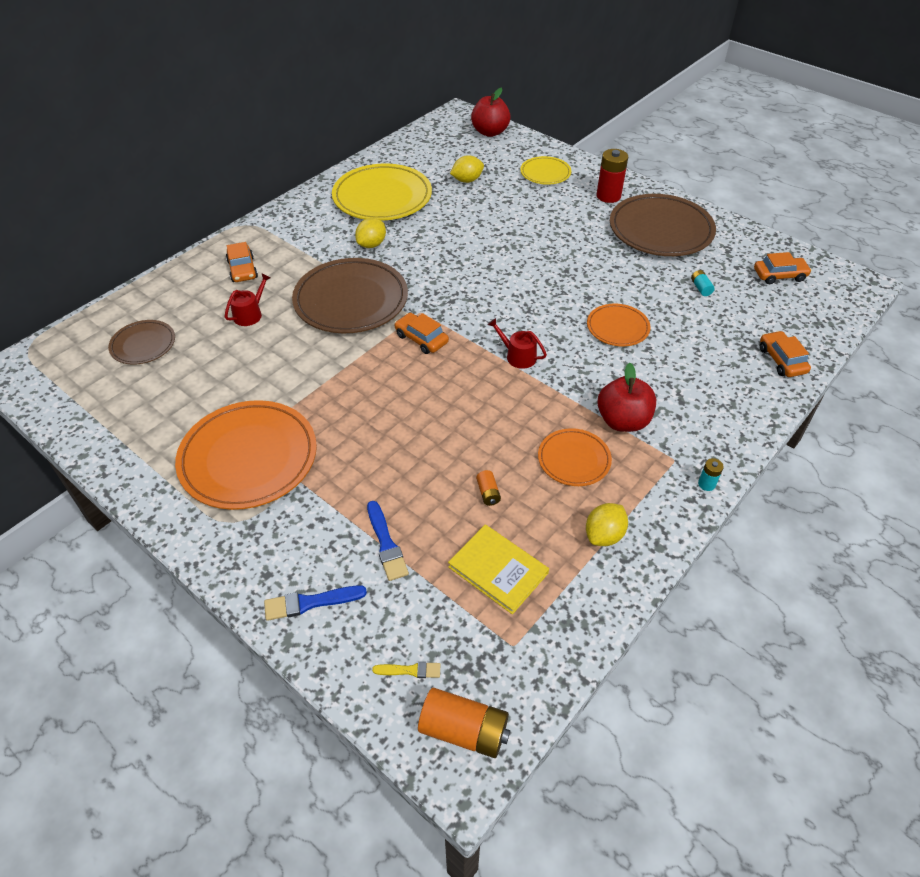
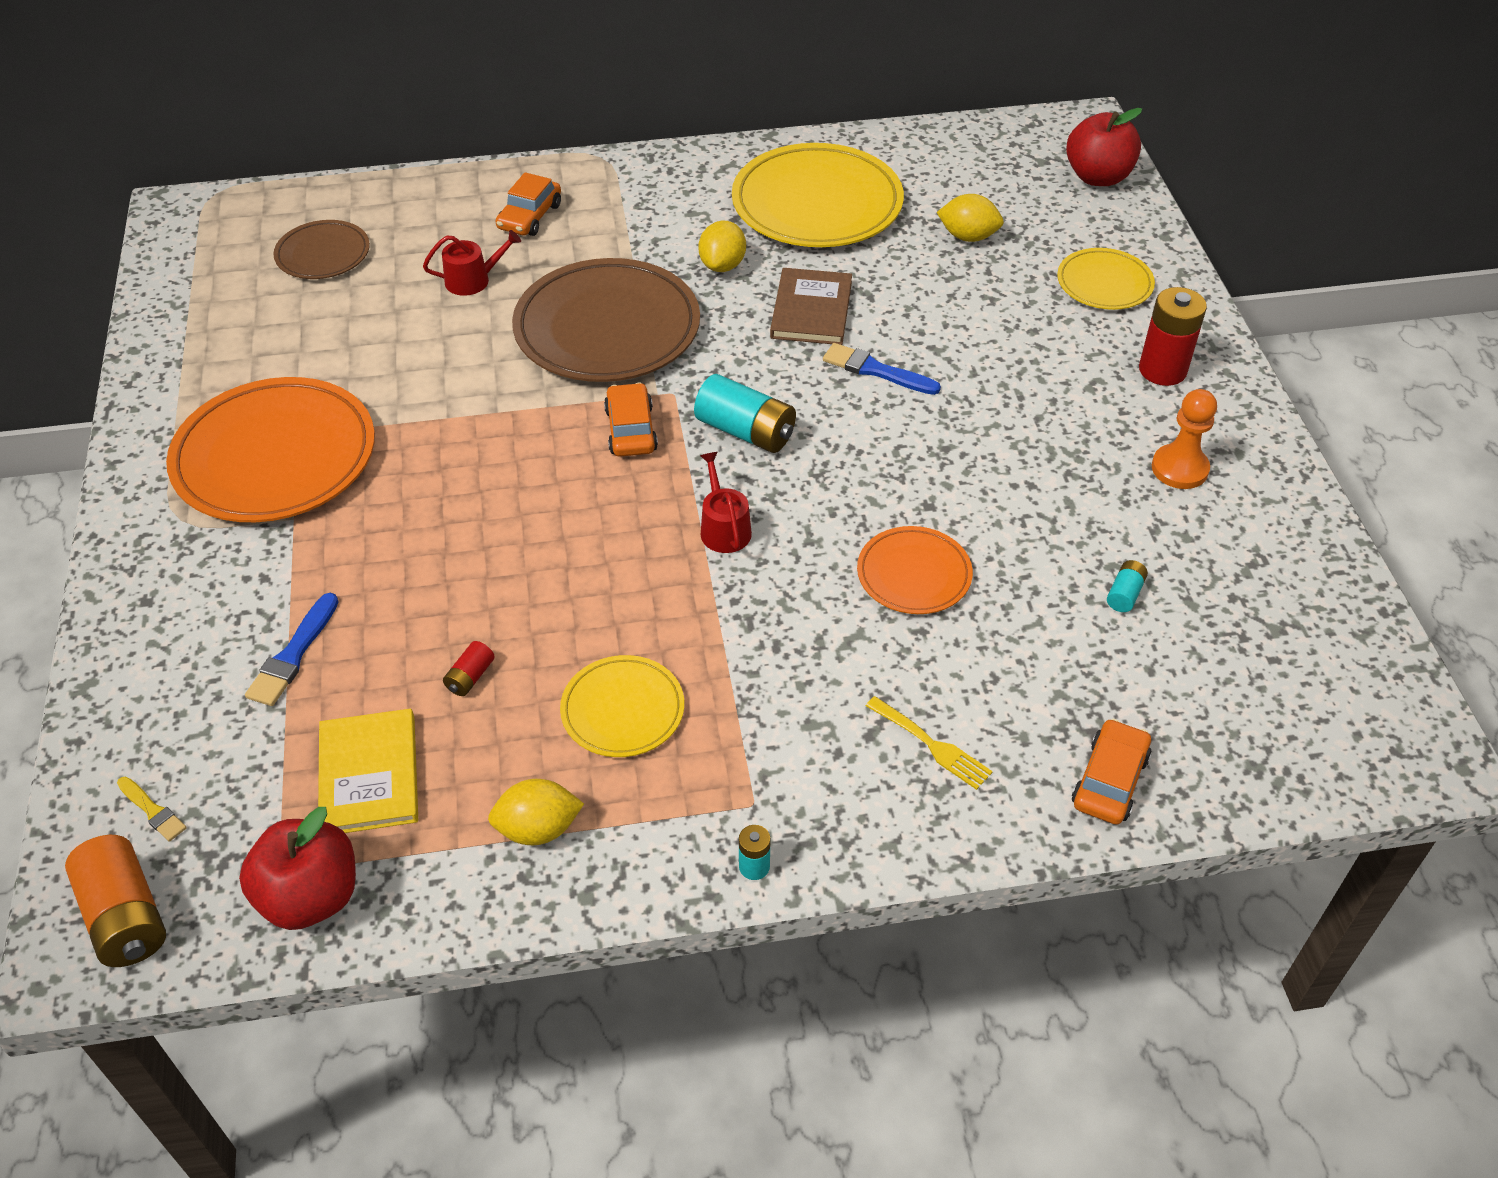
camera: 40 degrees right, 0 degrees up
blue brush [264,585,367,621] -> blue brush moved to [823,343,941,395]
yellow lemon [355,218,386,248] -> yellow lemon turned 60 degrees counterclockwise [698,221,746,272]
orange battery [476,470,501,506] -> red battery [443,641,495,696]
orange plate [538,428,612,486] -> yellow plate [560,655,684,757]
red apple [597,363,656,432] -> red apple moved to [239,807,356,930]
brown plate [610,194,716,256] -> orange pawn [1152,389,1217,489]
orange car [754,252,812,284] -> none
none -> turquoise battery [694,374,796,453]
none -> brown book [770,268,852,345]
none -> yellow fork [866,696,993,790]

